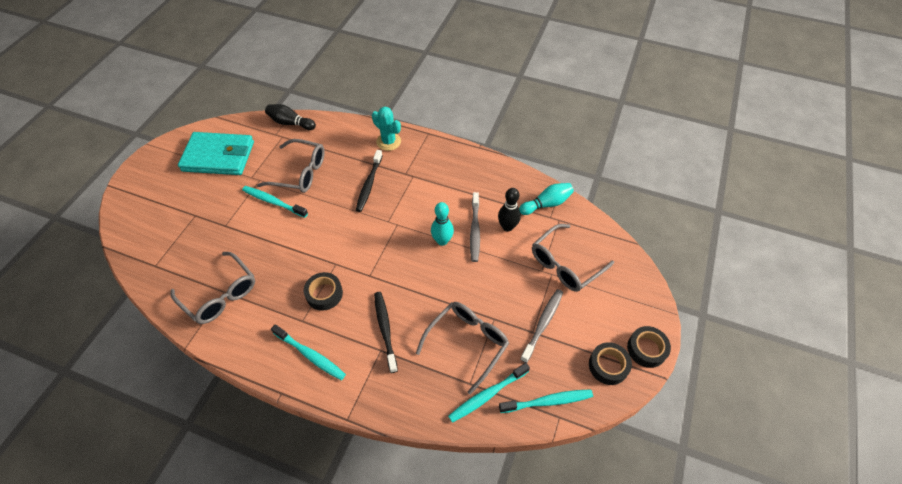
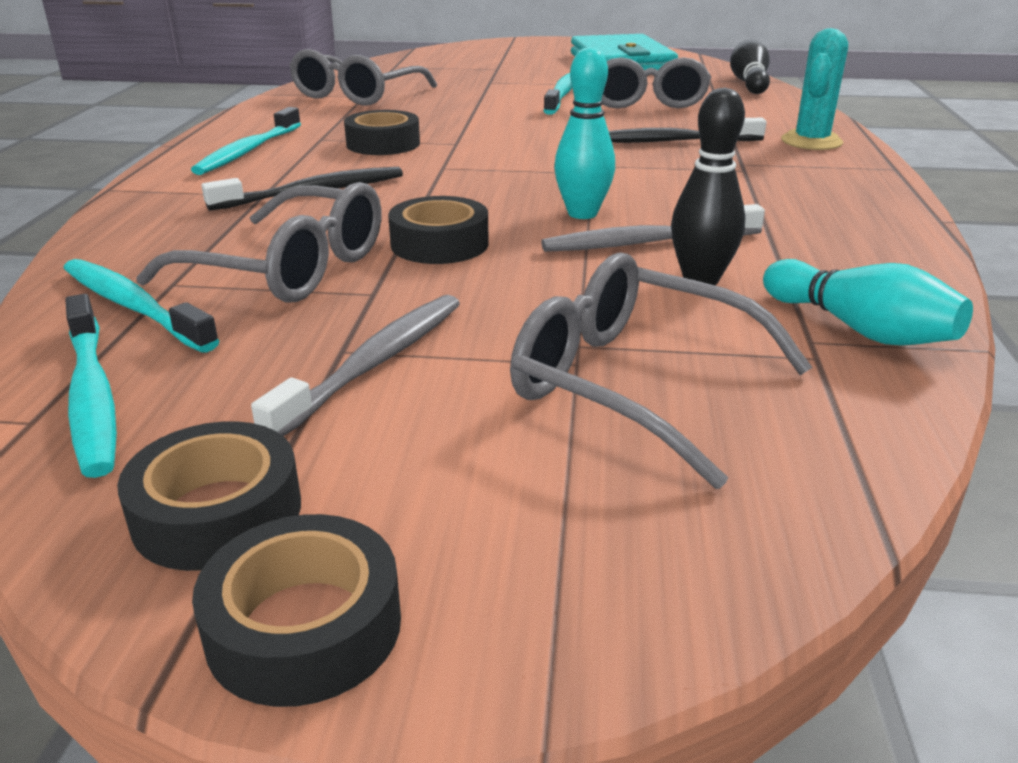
camera: 75 degrees right, 25 degrees down
grey toothbrush [520,289,563,363] -> grey toothbrush turned 75 degrees counterclockwise [251,295,460,436]
none -> black tape [388,196,489,264]

